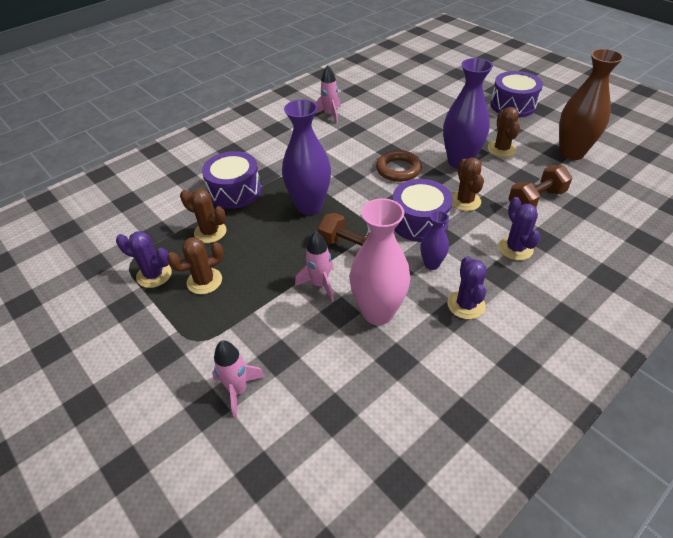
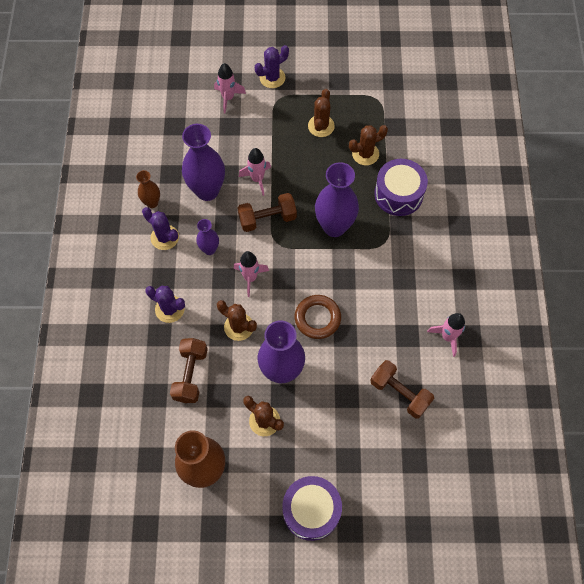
camera: 130 degrees right, 20 degrees up
purple cactus [116,231,172,288] -> purple cactus moved to [255,45,289,88]
pink vase [349,198,411,325] -> purple vase [182,124,225,201]
purple drum [392,179,453,242] -> pink rocket [234,251,269,297]
none -> brown vase [136,170,160,208]
none -> brown dumbbell [370,360,434,419]

